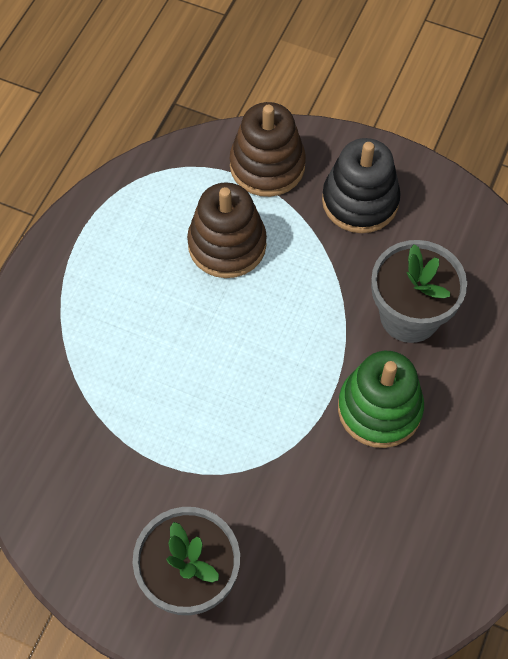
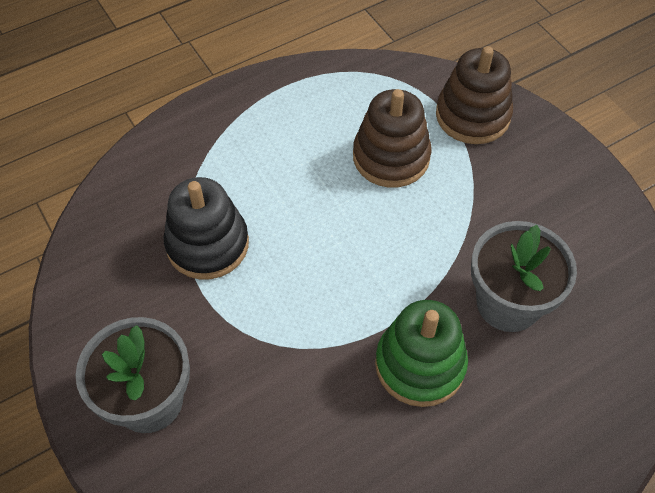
camera: 35 degrees right, 5 degrees down
black stacking toy [322,138,401,233] -> black stacking toy moved to [164,177,249,280]

